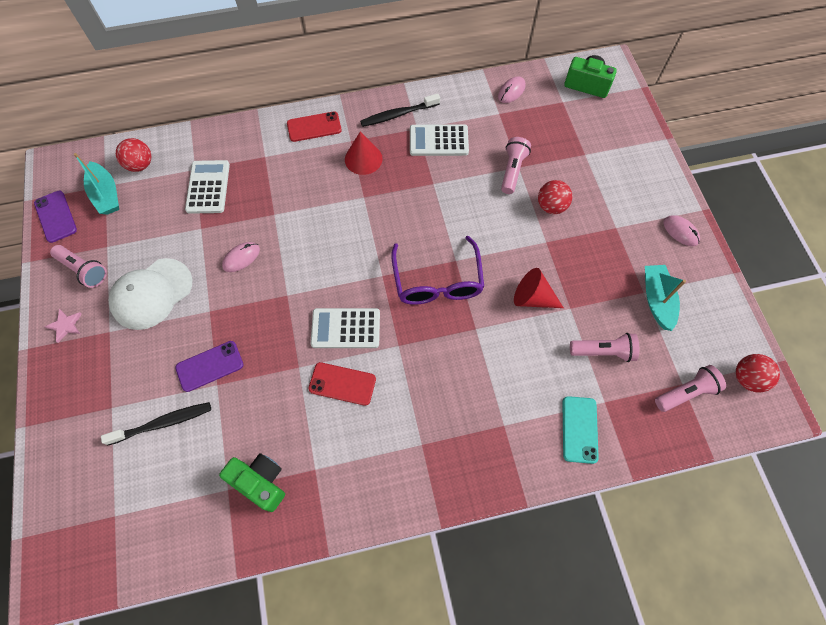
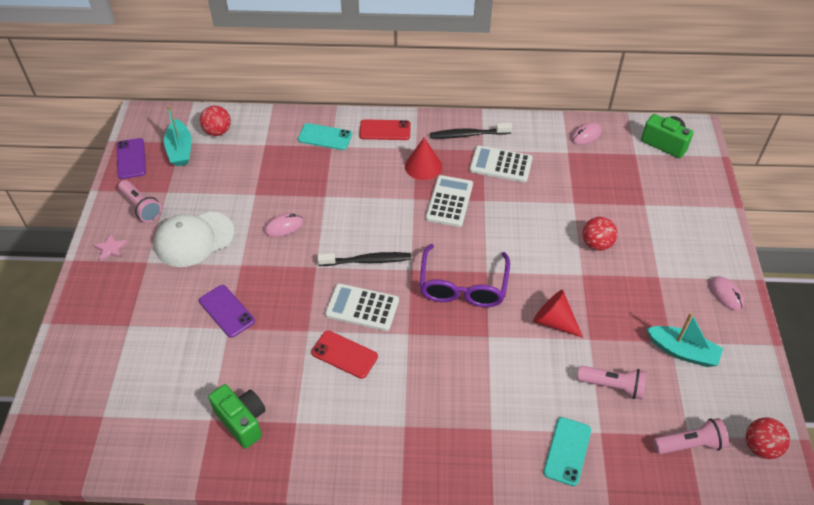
camera: 15 degrees right, 15 degrees down
black toothbrush [101,402,211,446] -> black toothbrush moved to [318,252,411,266]
purple phone [175,341,243,392] -> purple phone turned 60 degrees clockwise [199,285,255,338]
white calculator [185,160,230,214] -> white calculator moved to [426,175,473,227]
pink flashlight [501,137,531,194] -> none
turquoise boat [645,265,686,331] -> turquoise boat turned 105 degrees clockwise [647,312,723,367]
none -> turquoise phone [298,123,352,150]

